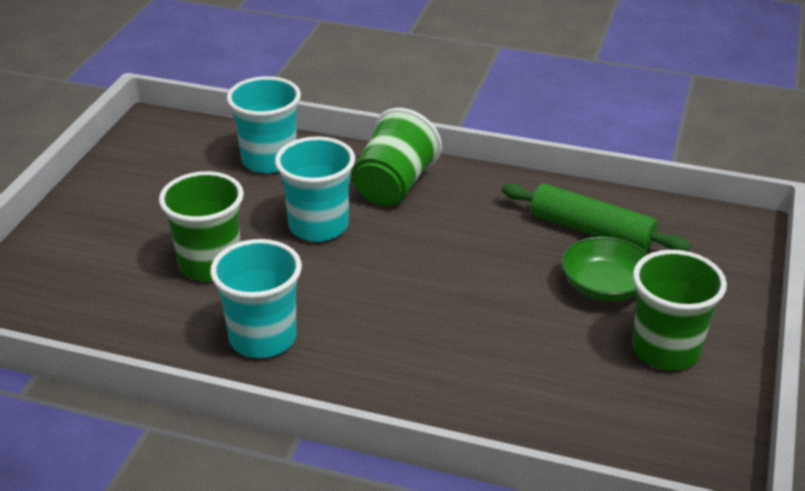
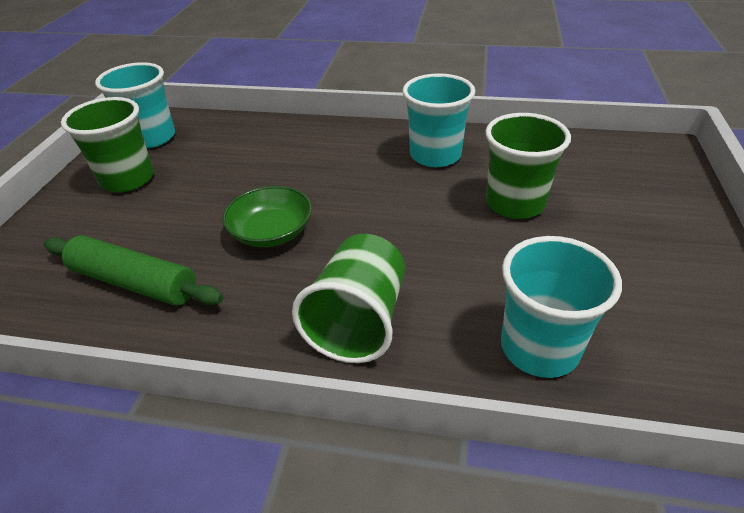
camera: 175 degrees right, 5 degrees up
turquoise cup [275,136,355,242] -> turquoise cup moved to [95,62,175,148]
green bowl [561,236,648,301] -> green bowl moved to [222,186,312,247]

